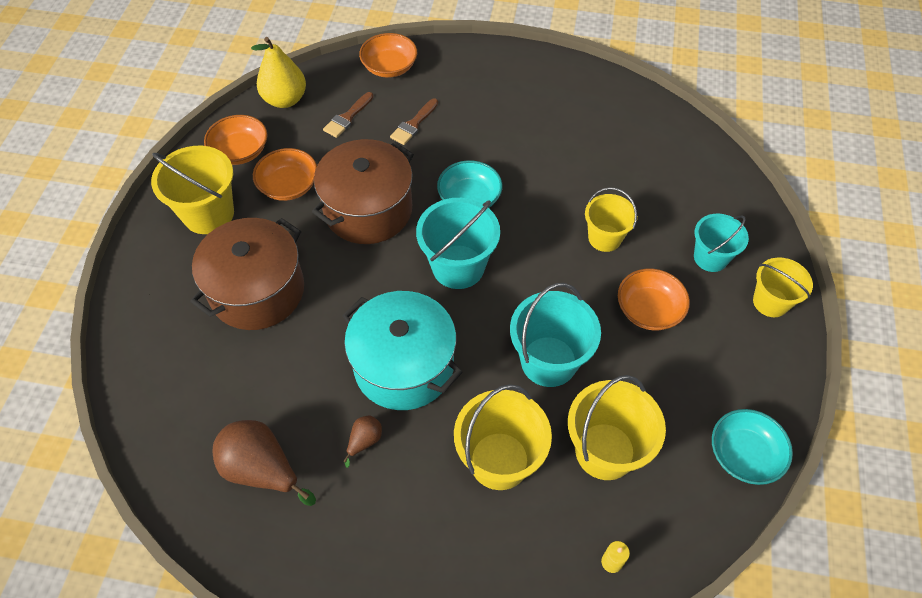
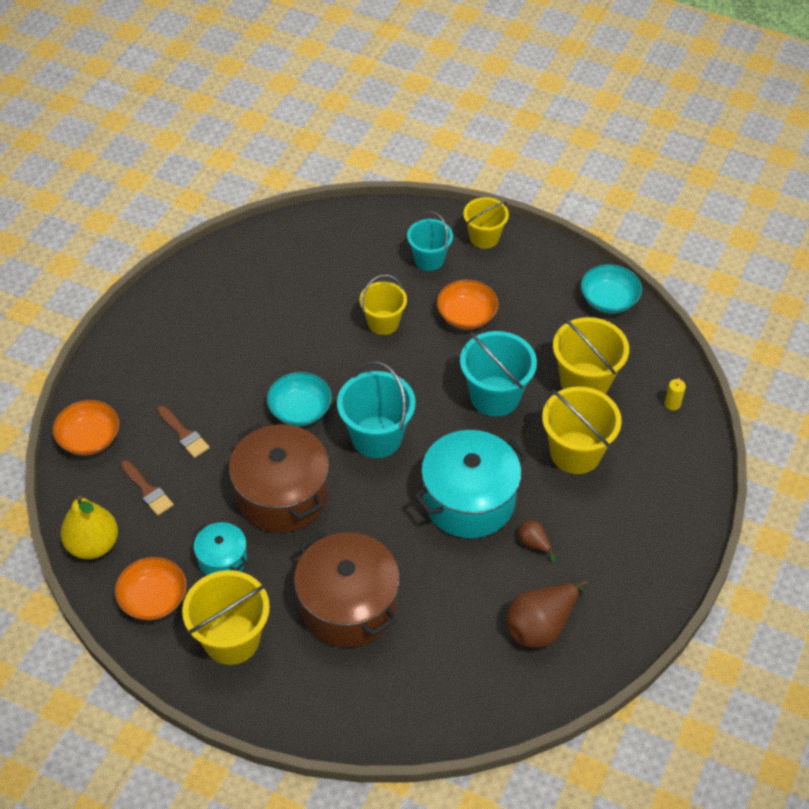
camera: 75 degrees left, 5 degrees down
orange bowl [253,148,317,201] -> turquoise pot [194,522,247,576]

